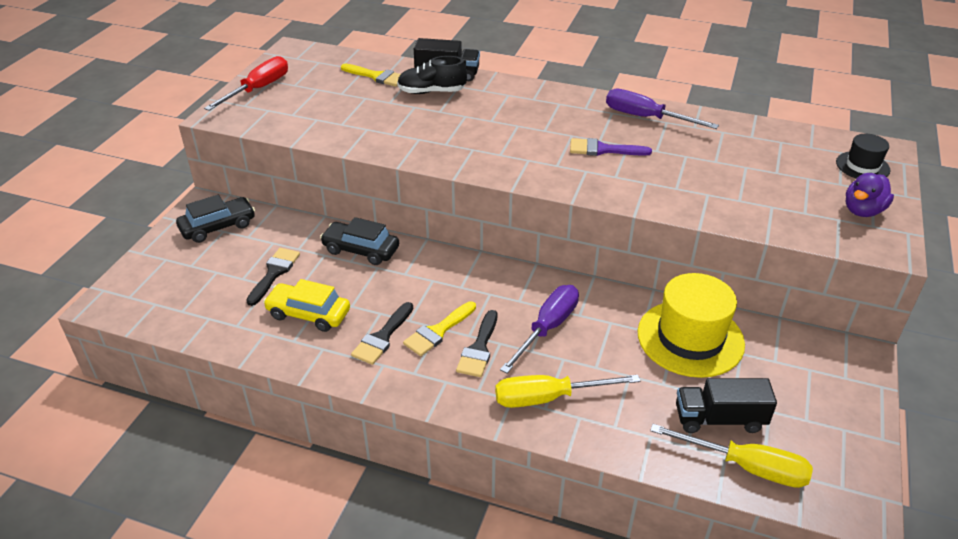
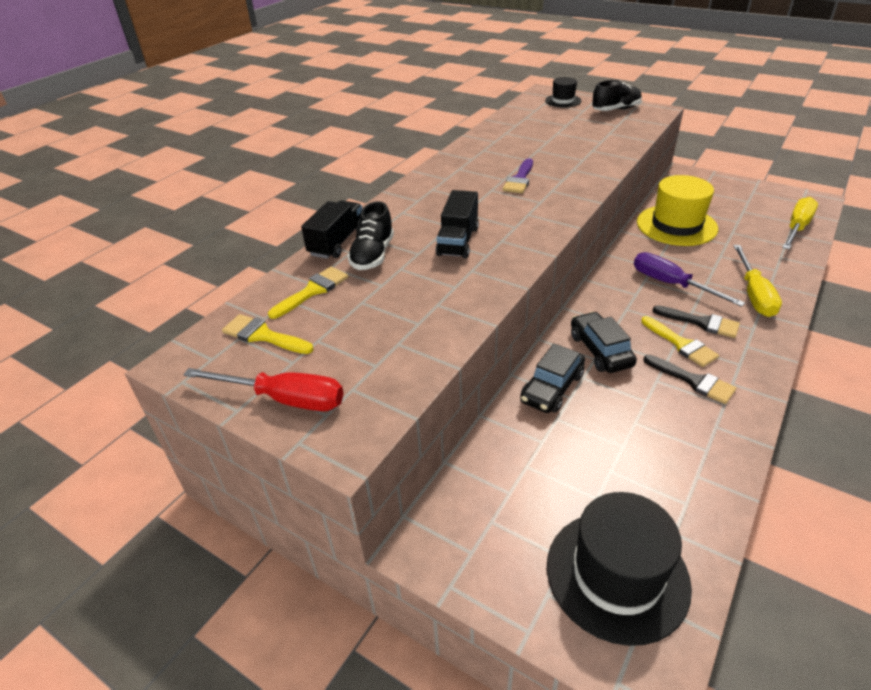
camera: 75 degrees left, 0 degrees up
black car [176,195,255,243] -> black car moved to [571,312,637,373]
red screwdriver [204,56,288,111] -> red screwdriver turned 150 degrees clockwise [183,368,344,411]
black brush [246,248,300,306] -> none
yellow car [263,279,350,332] -> none
purple screwdriver [606,89,719,129] -> none
black truck [676,378,777,433] -> black truck moved to [436,190,479,258]
purple duck [846,173,894,217] -> black shoe [592,80,642,111]
none -> yellow brush [222,314,313,354]
none -> black hat [547,492,692,646]

